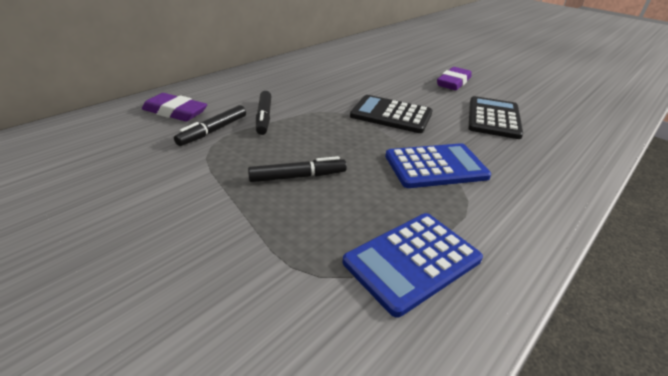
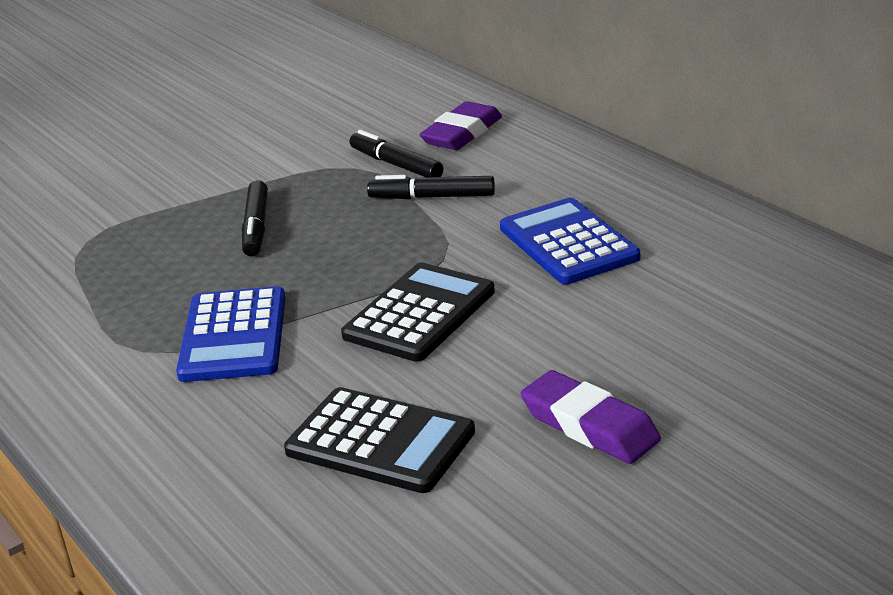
camera: 105 degrees right, 5 degrees down
blue calculator [343,213,483,317] -> blue calculator moved to [500,198,640,284]

